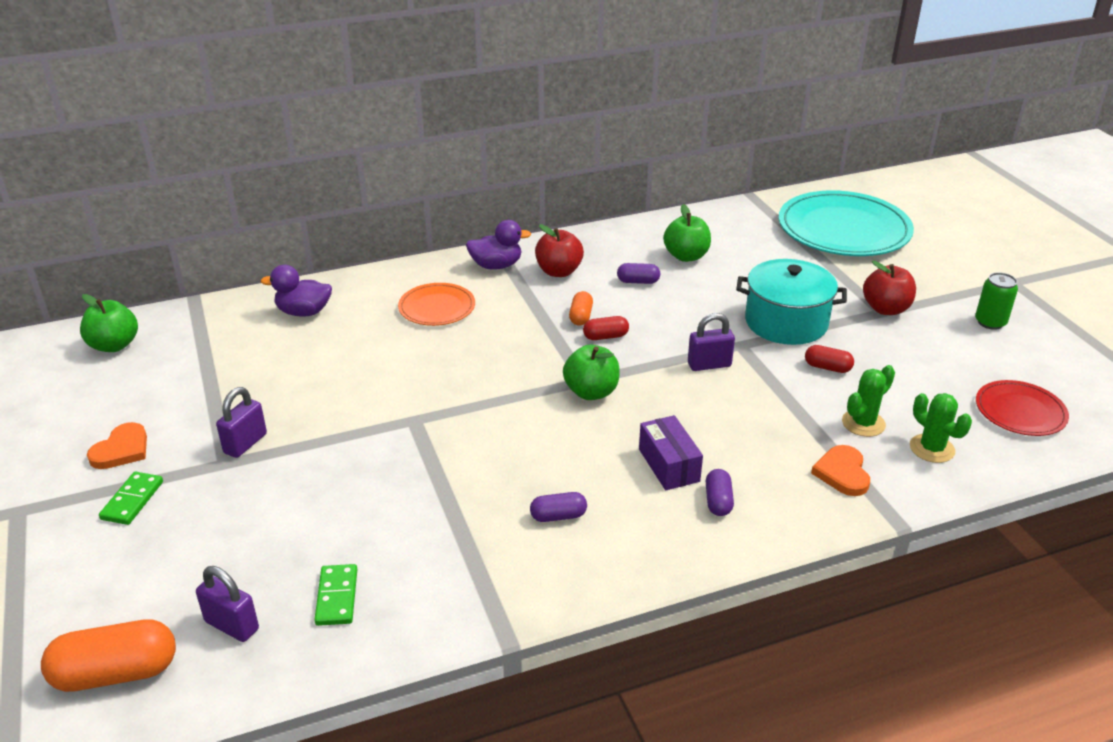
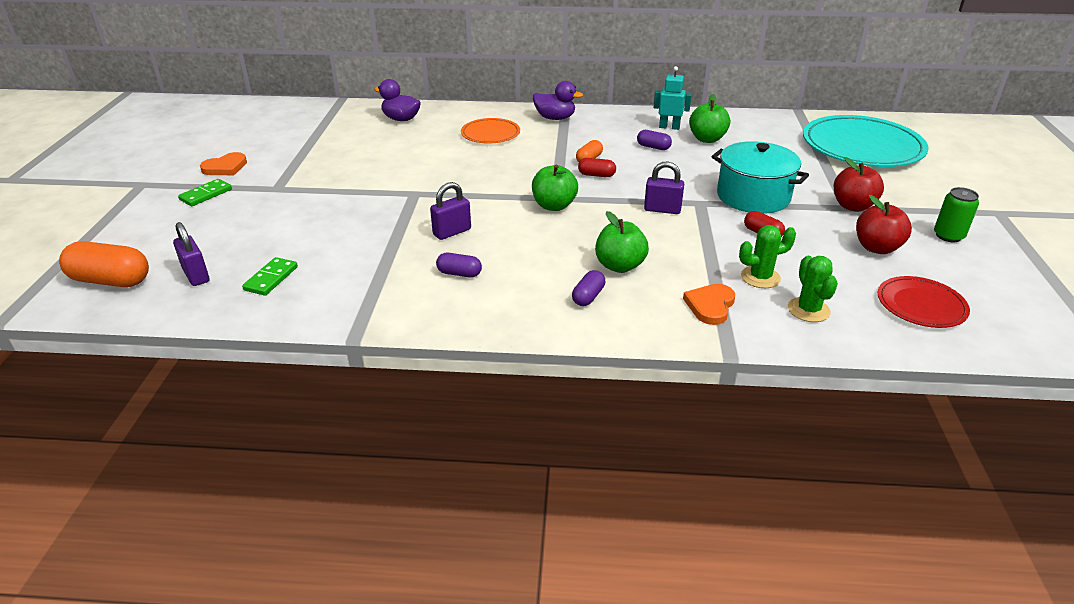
camera: 25 degrees right, 0 degrees up
green apple [80,294,138,352] -> green apple moved to [595,211,649,273]
purple padlock [216,387,267,458] -> purple padlock moved to [430,182,471,240]
red apple [535,224,584,277] -> red apple moved to [856,195,912,254]
purple box [639,415,703,490] -> none
none -> turquoise robot [653,66,692,130]

